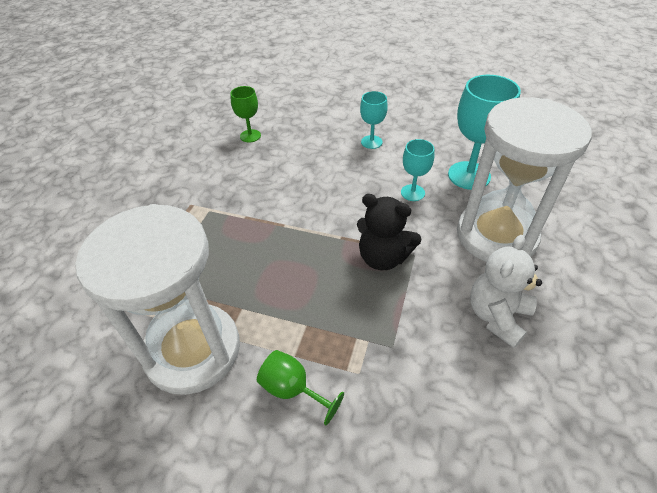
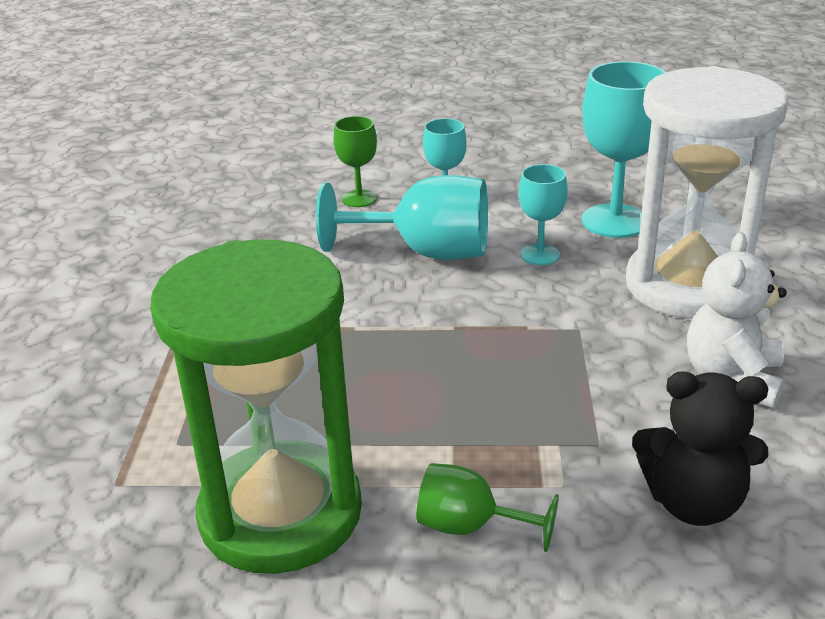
camera: 15 degrees left, 15 degrees down
white hourglass [75,204,240,395] -> green hourglass [151,240,362,574]
green goblet [230,86,261,142] -> green goblet moved to [334,116,377,207]
black teddy bear [357,194,421,270] -> black teddy bear moved to [632,371,768,526]
none -> turquoise goblet [316,175,488,260]

